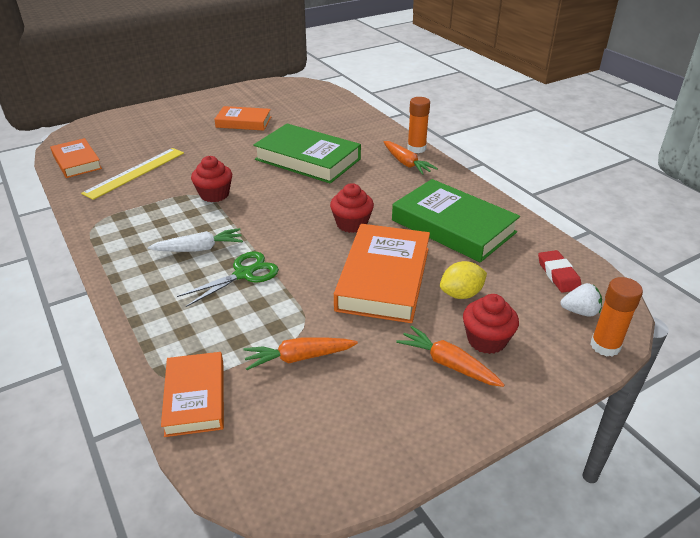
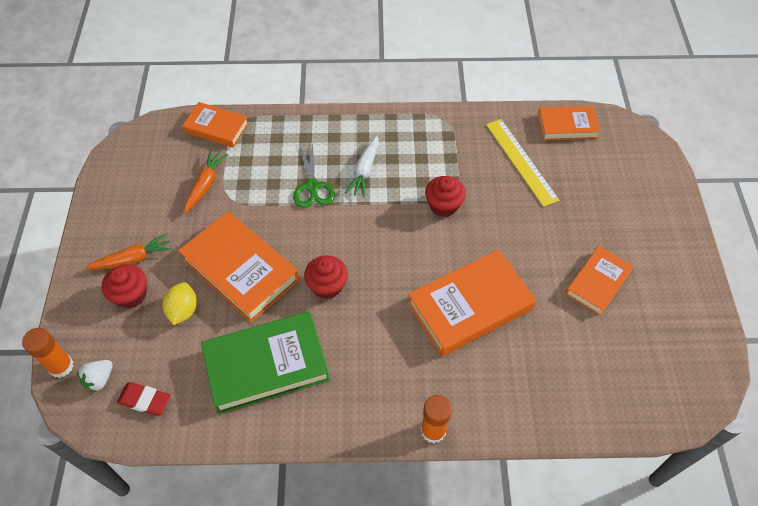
camera: 120 degrees right, 20 degrees up
green book [253,124,361,184] -> orange book [408,250,536,356]
orange carrot [384,141,438,175] -> none

